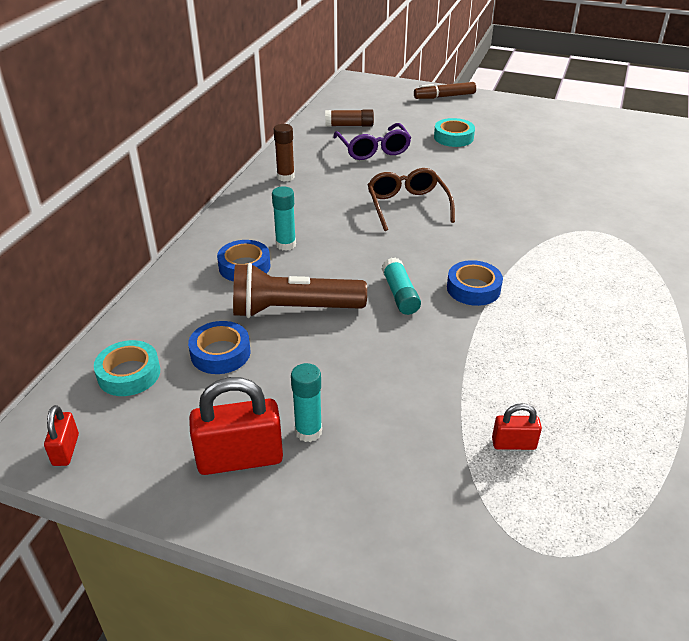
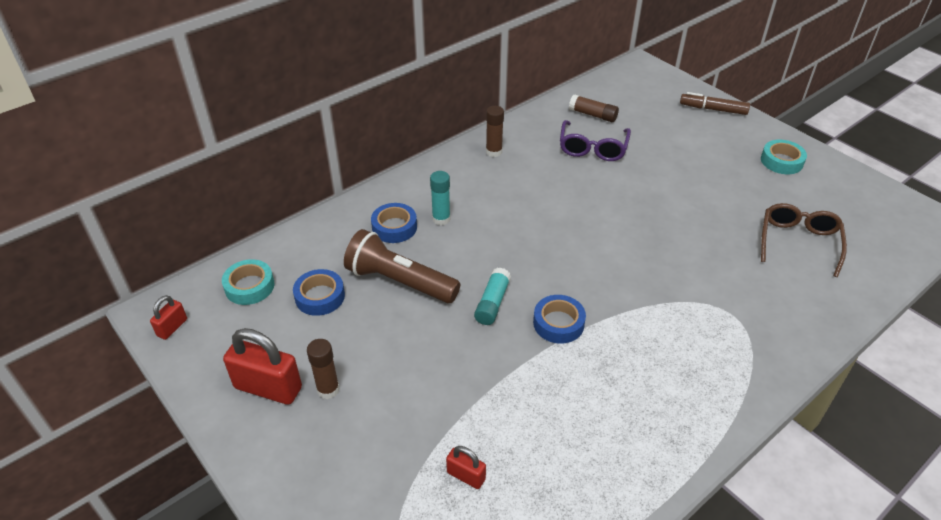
camera: 30 degrees right, 5 degrees up
turquoise glue stick [291,363,322,442] -> brown glue stick [307,339,340,399]
brown glasses [367,168,455,231] -> brown glasses moved to [761,203,847,277]
turquoise tape [434,118,475,147] -> turquoise tape moved to [761,140,807,174]

